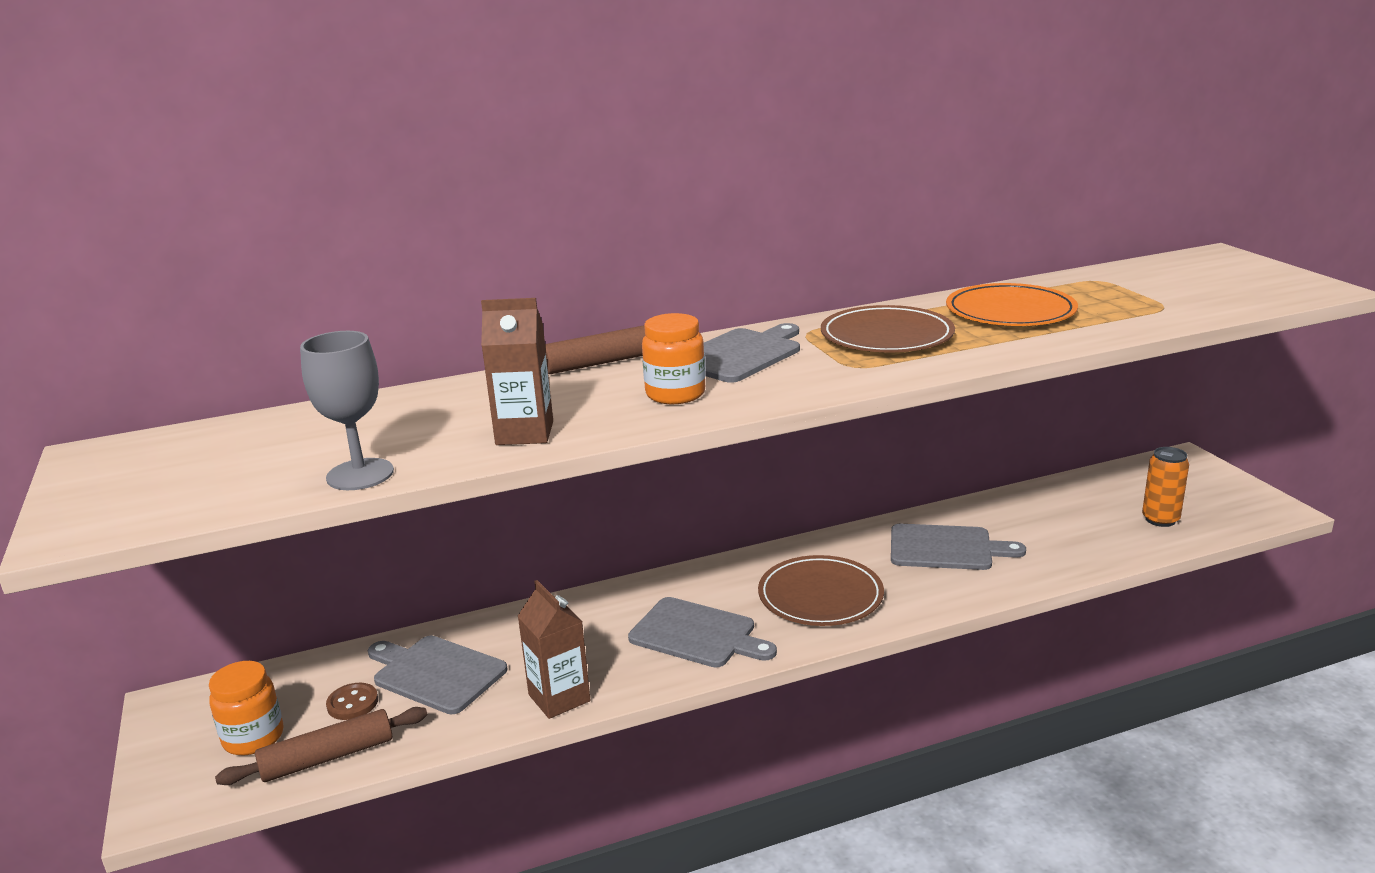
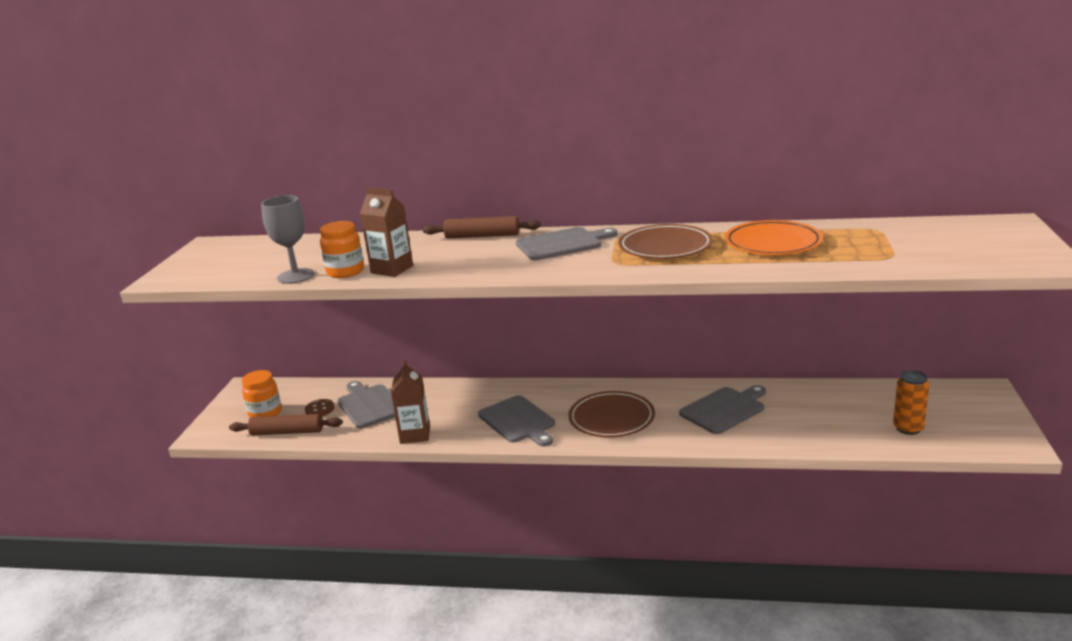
camera: 30 degrees right, 0 degrees up
orange jar [642,313,705,404] -> orange jar moved to [320,221,364,278]
grey cutting board [891,524,1026,570] -> grey cutting board turned 75 degrees counterclockwise [679,385,766,434]

